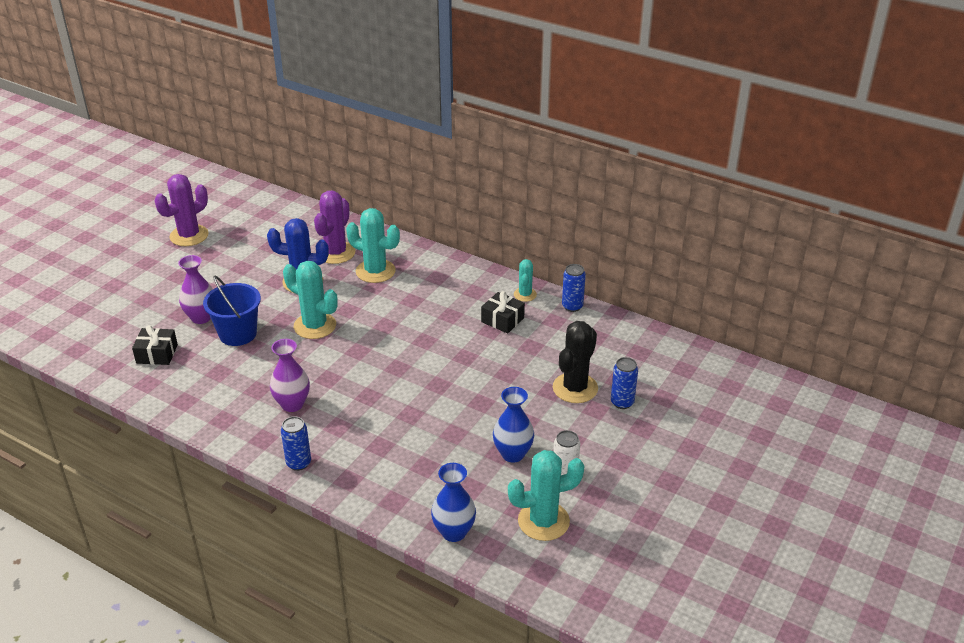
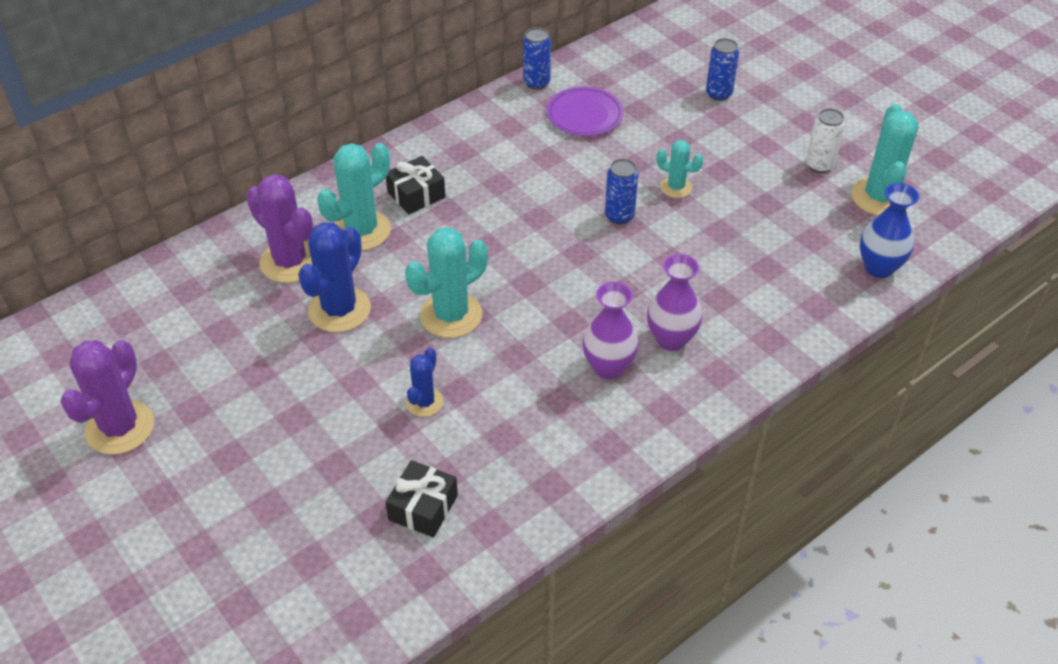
camera: 70 degrees left, 10 degrees up
purple cactus [155,174,208,246] -> purple cactus turned 45 degrees clockwise [60,340,154,455]
purple vase [178,255,213,324] -> purple vase moved to [647,254,702,351]
blue bucket [203,275,261,346] -> blue cactus [406,348,443,417]
blue can [281,416,311,471] -> blue can moved to [605,159,638,225]
black gift [481,291,525,333] -> black gift moved to [386,156,446,215]
blue vase [493,387,534,463] -> none
turquoise cactus [514,259,537,302] -> turquoise cactus moved to [657,140,703,198]
black cactus [553,321,598,403] -> none
none -> purple plate [547,87,624,136]

